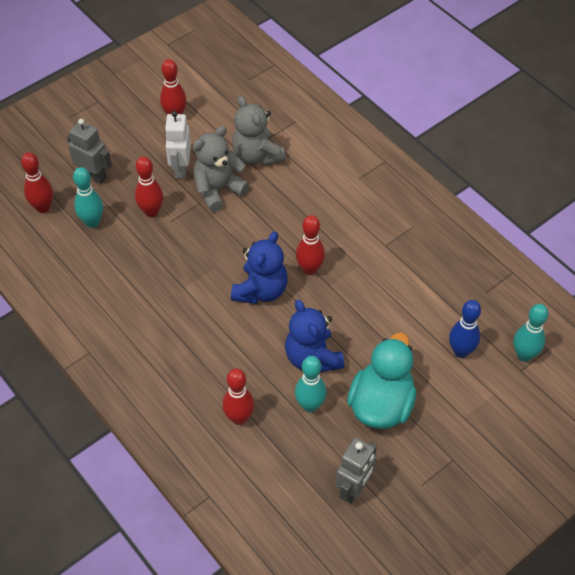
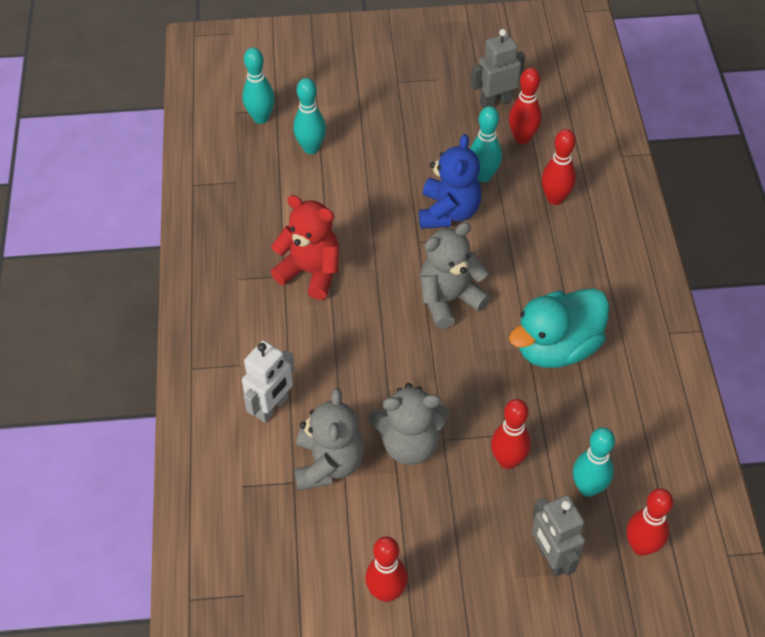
camera: 145 degrees left, 0 degrees up
white robot [164,111,191,178] -> white robot moved to [242,340,295,423]
blue teddy bear [231,231,288,304] -> grey teddy bear [420,222,491,329]
red bowling pin [296,215,325,275] -> red bowling pin moved to [509,68,542,144]
turquoise duck [347,333,416,429] -> turquoise duck moved to [509,288,609,368]
blue bowling pin [449,300,481,358] -> turquoise bowling pin [293,78,326,154]
none -> red teddy bear [271,195,339,300]

